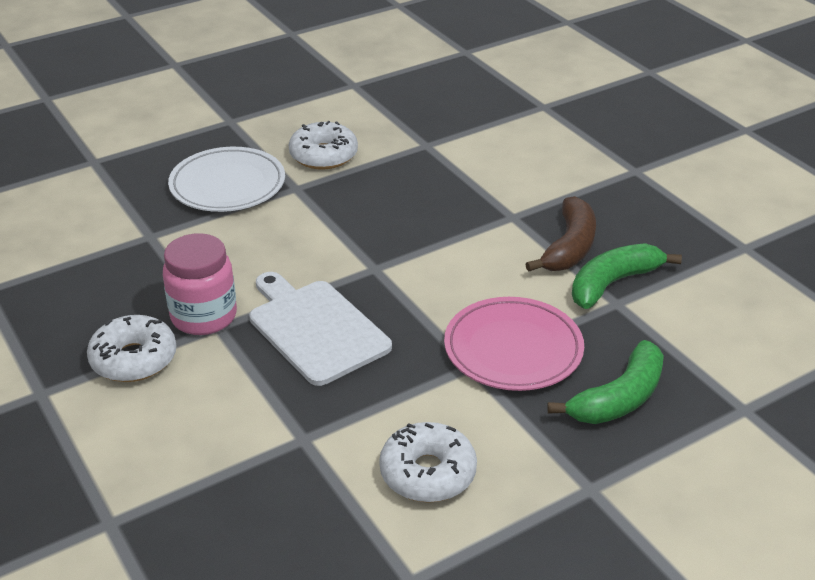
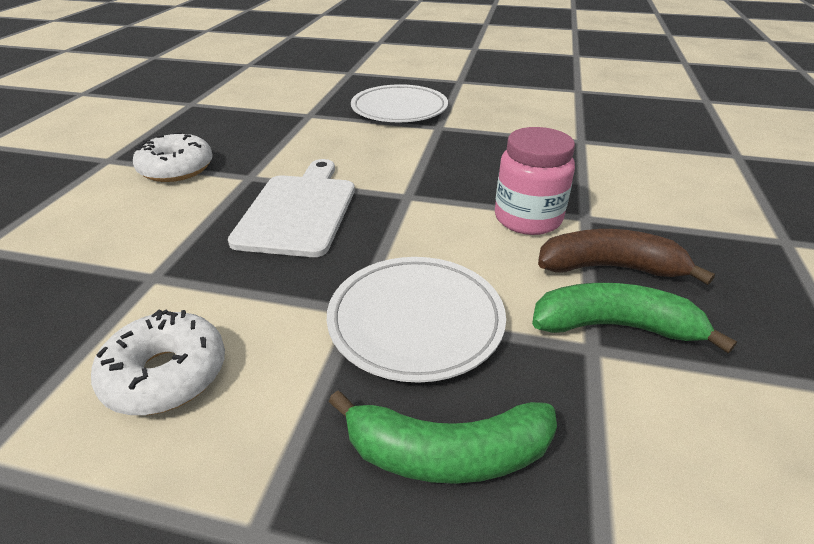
camera: 45 degrees right, 0 degrees up
pink jar [163,233,237,335] -> pink jar moved to [495,127,575,235]
white donut [289,121,358,169] -> none
pink plate [444,297,584,391] -> white plate [327,257,506,383]
brown banana [526,196,596,271] -> brown banana turned 150 degrees counterclockwise [538,229,715,285]

